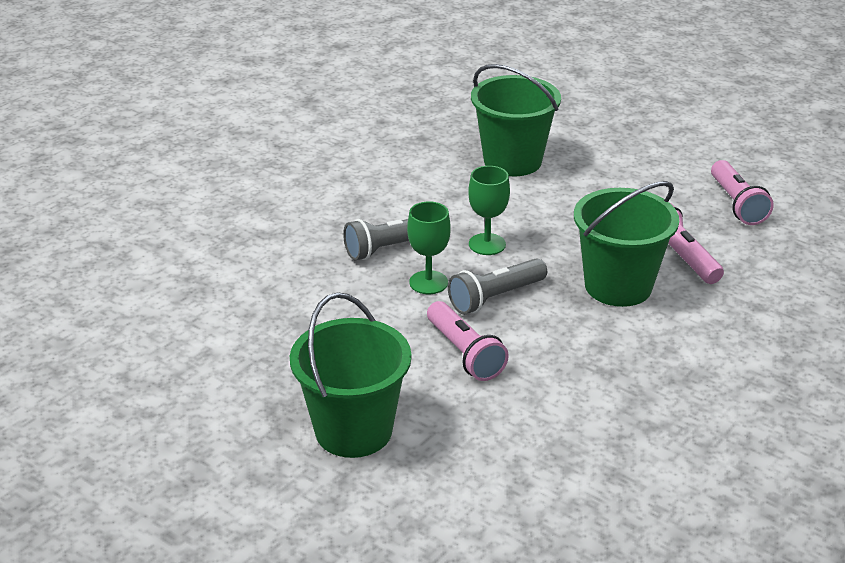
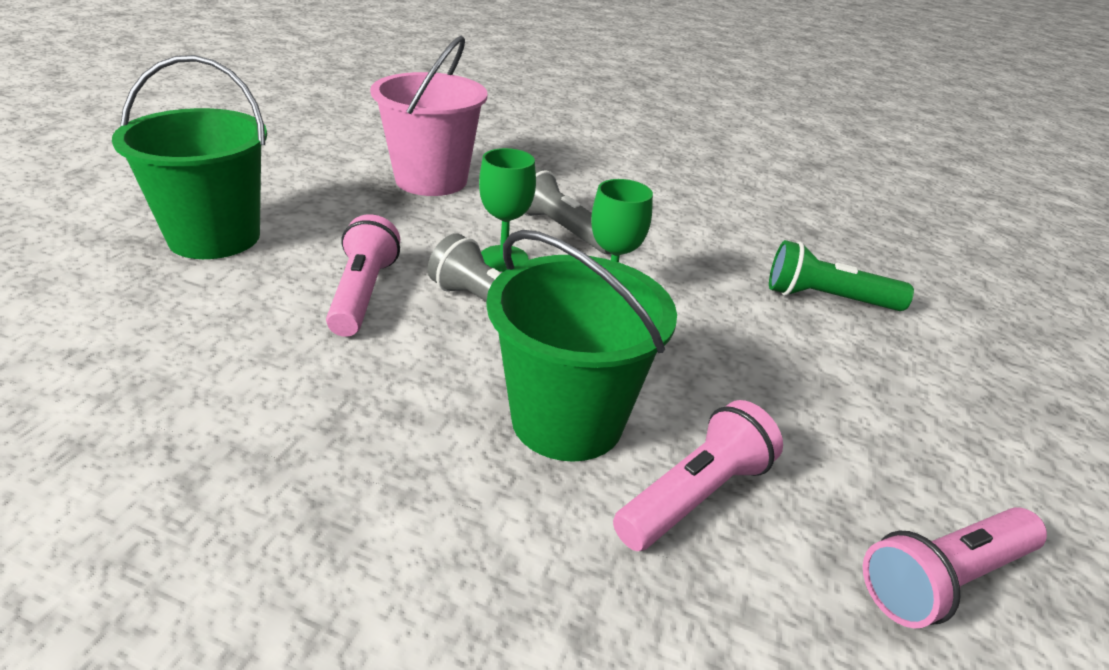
camera: 70 degrees right, 0 degrees up
pink flashlight [427,301,509,381] -> pink flashlight turned 135 degrees clockwise [326,214,400,337]
green bucket [471,64,561,176] -> green flashlight [769,240,914,311]
none -> pink bucket [370,36,487,196]

